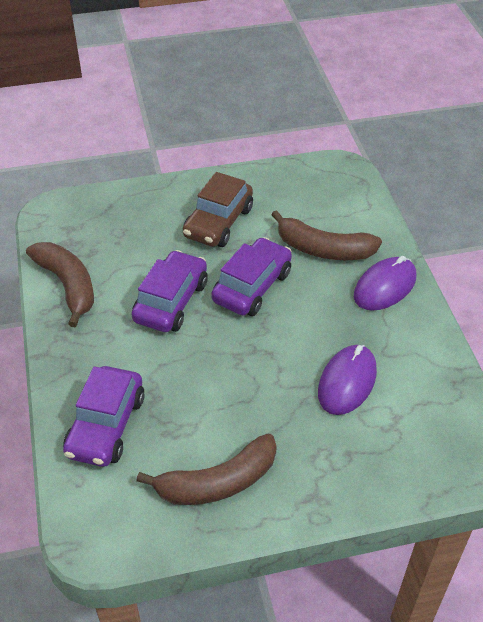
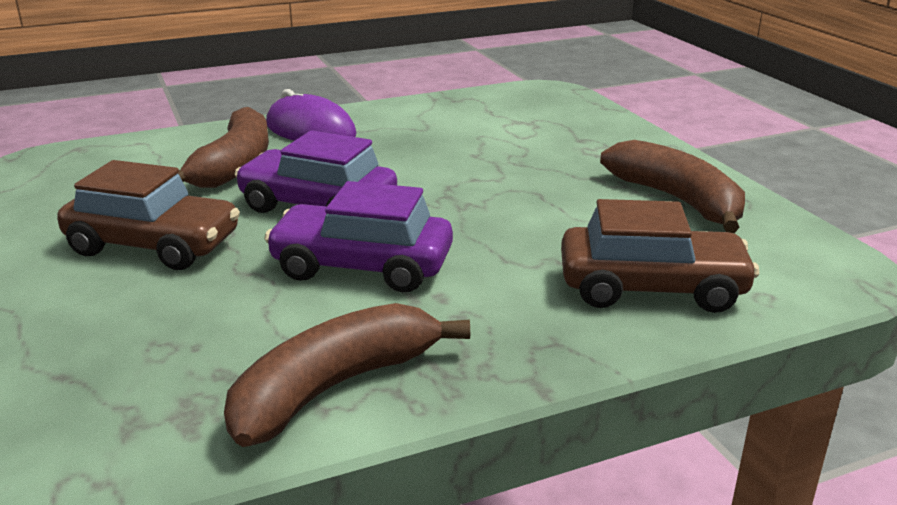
camera: 100 degrees left, 20 degrees down
purple car [63,366,145,467] -> brown car [561,199,760,313]
purple mouse [318,345,377,415] -> none

